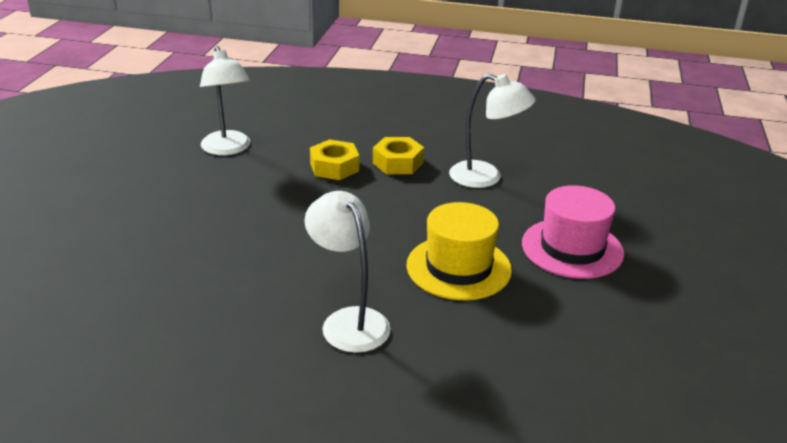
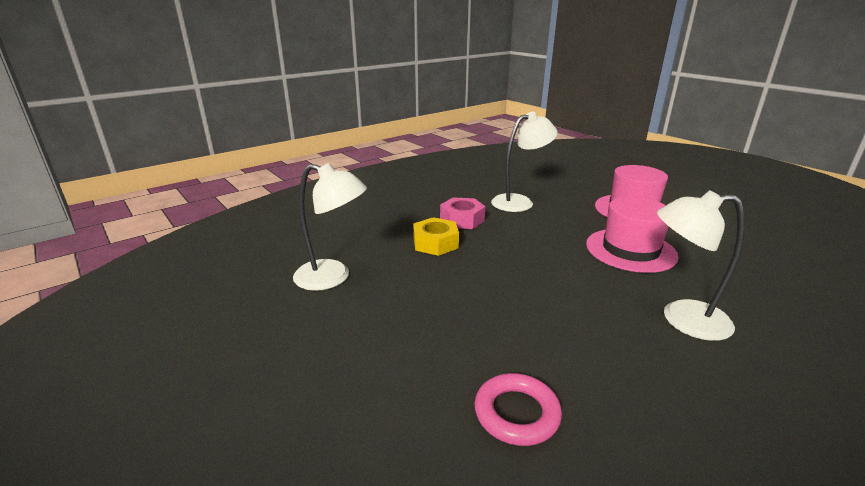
camera: 50 degrees left, 5 degrees down
yellow nut [373,137,424,174] -> pink nut [440,198,486,229]
yellow hat [407,202,512,301] -> pink hat [586,197,679,273]
none -> pink ring [475,373,562,446]

